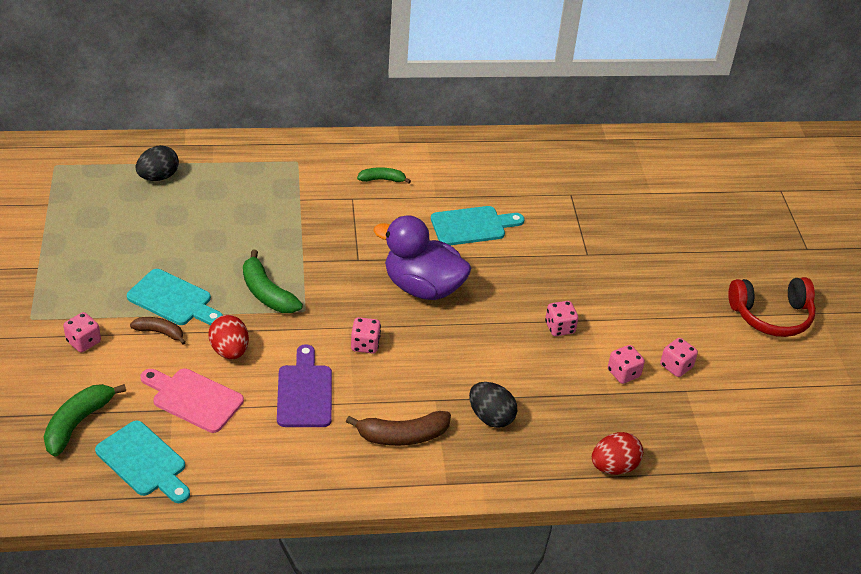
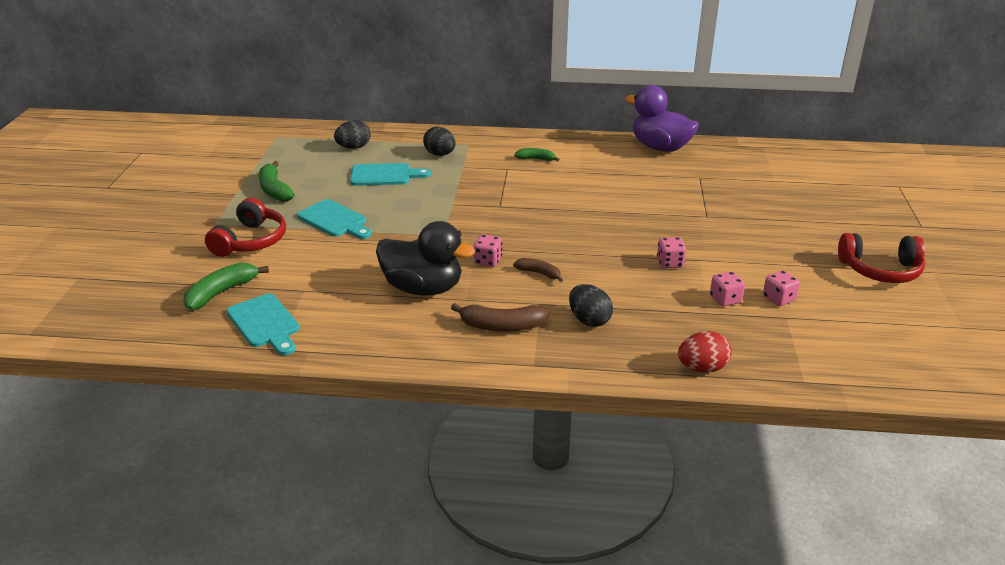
camera: 15 degrees right, 10 degrees down
pink dice [63,312,101,353] -> red headphones [205,198,286,257]
brown banana [130,317,186,345] -> brown banana moved to [513,258,563,282]
pink cutting board [140,369,244,433] -> none
red egg [209,315,249,359] -> none
green banana [243,250,303,313] -> green banana moved to [259,161,295,202]
purple cutting board [277,344,332,427] -> black duck [376,221,475,295]
purple duck [373,215,471,300] -> purple duck moved to [625,85,699,152]
turquoise cutting board [431,206,524,245] -> turquoise cutting board moved to [350,163,431,186]
none -> black egg [423,127,456,156]

